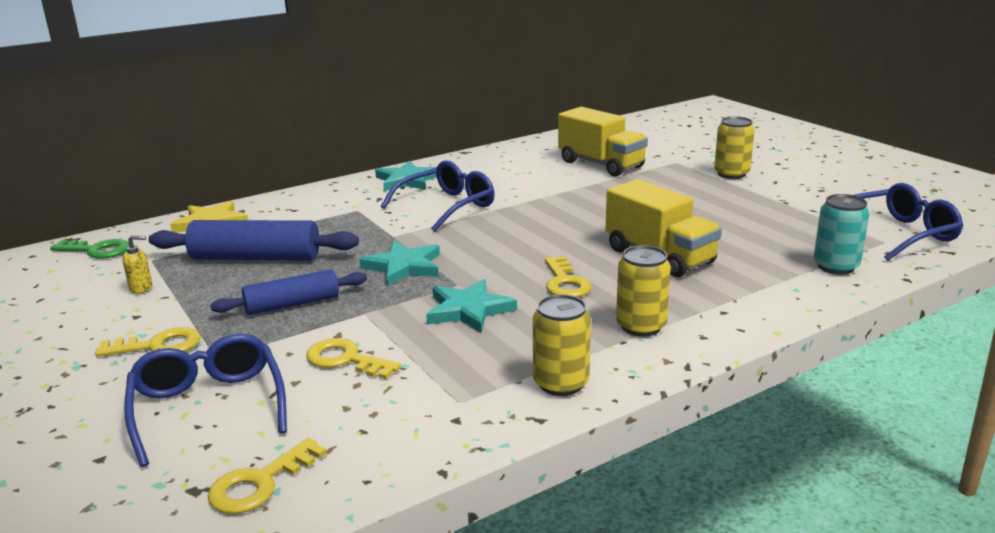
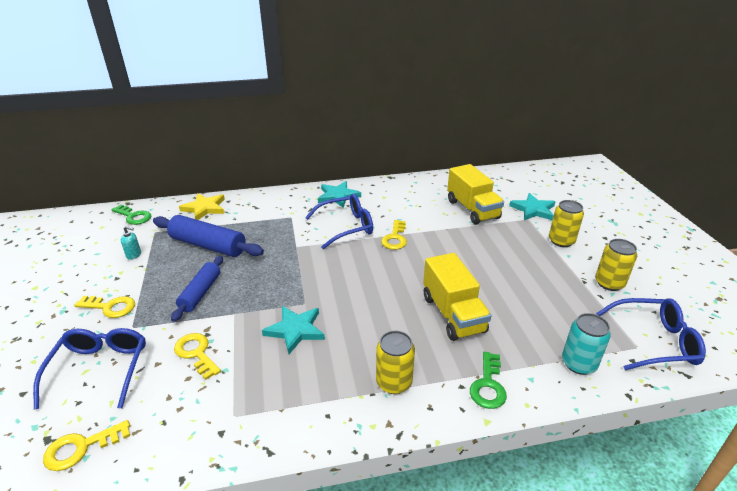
camera: 20 degrees right, 10 degrees up
yellow soap dispenser [122,235,152,294] -> turquoise soap dispenser [121,226,141,260]
blue rolling pin [210,269,367,315] -> blue rolling pin turned 75 degrees counterclockwise [171,256,223,322]
turquoise star [359,240,440,286] -> turquoise star moved to [509,193,555,220]
yellow can [533,294,591,396] -> yellow can moved to [595,239,637,291]
yellow key [545,256,591,297] -> yellow key moved to [381,220,407,250]
none -> green key [470,352,507,409]

